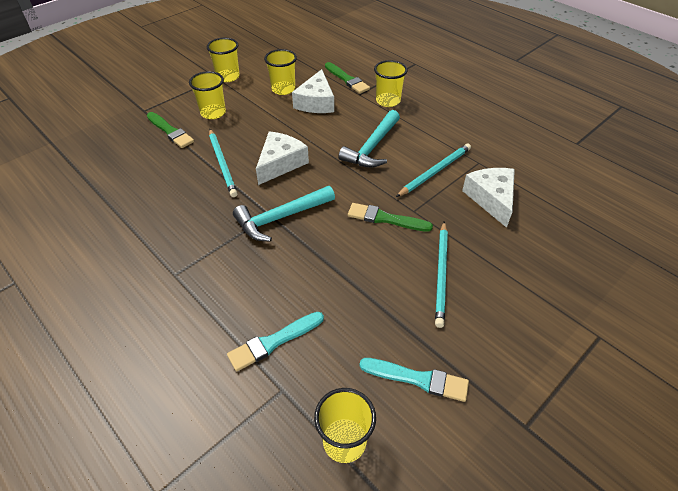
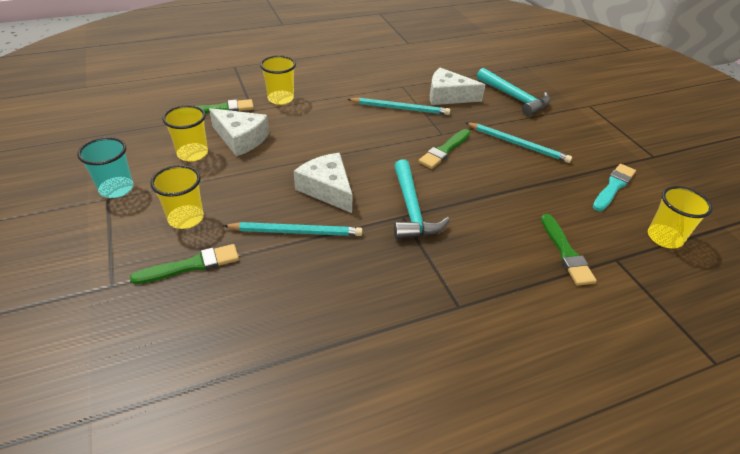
camera: 70 degrees left, 5 degrees down
yellow cup [207,38,240,82] -> turquoise cup [77,137,133,198]
turquoise brush [227,312,324,371] -> green brush [541,214,597,286]
turquoise hammer [339,110,400,167] -> turquoise hammer moved to [477,68,550,116]
turquoise pencil [396,144,471,197] -> turquoise pencil turned 120 degrees clockwise [347,97,450,115]

